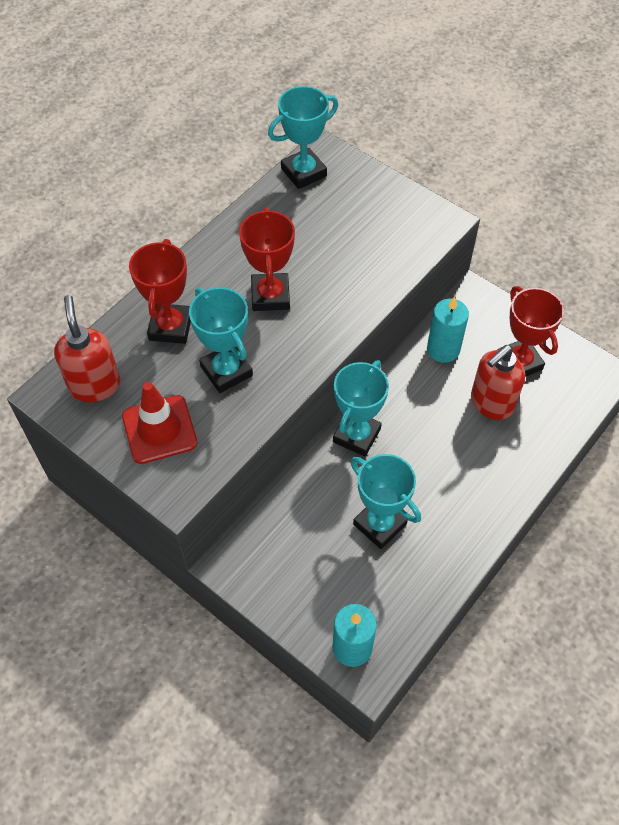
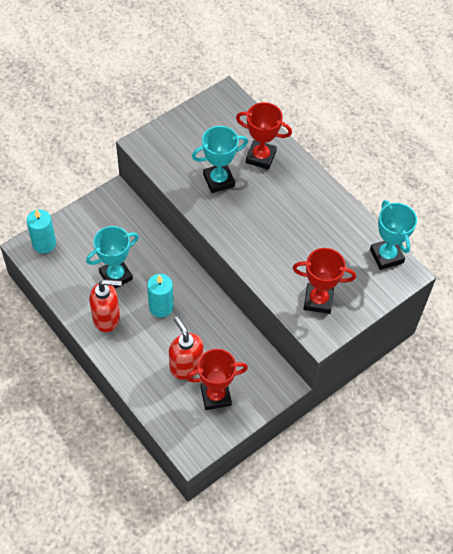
camera: 100 degrees right, 0 degrees up
red soap dispenser [54,295,120,402] -> red soap dispenser moved to [89,280,122,332]
red traffic cone [122,382,198,464] -> none
red trophy [239,208,295,311] -> red trophy moved to [293,248,356,314]
turquoise trophy [333,360,389,457] -> none
turquoise candle [427,296,469,363] -> turquoise candle moved to [147,274,173,318]

